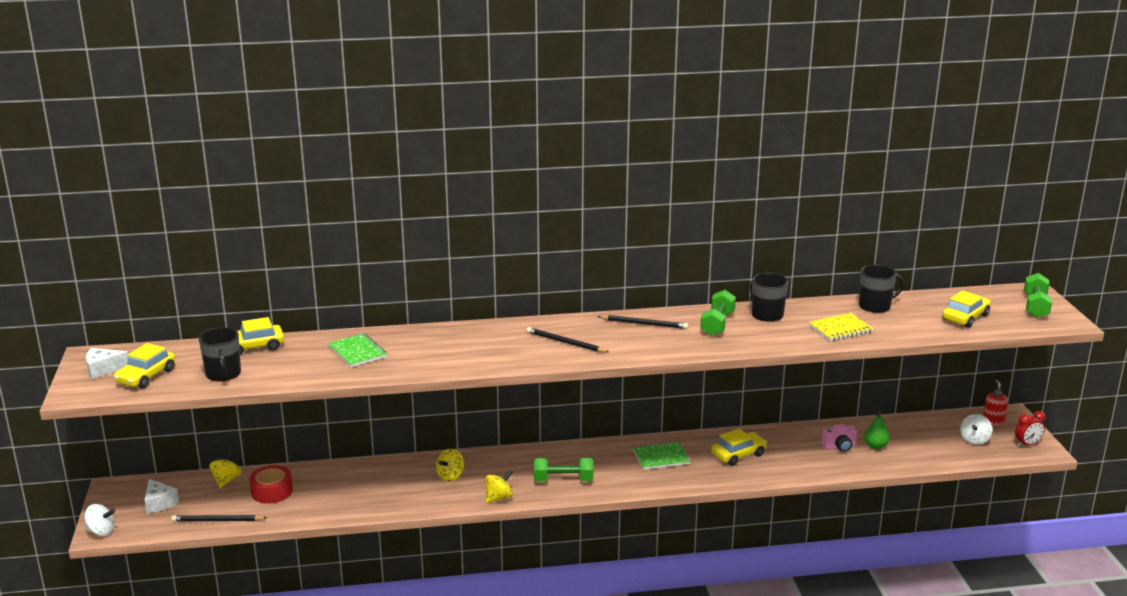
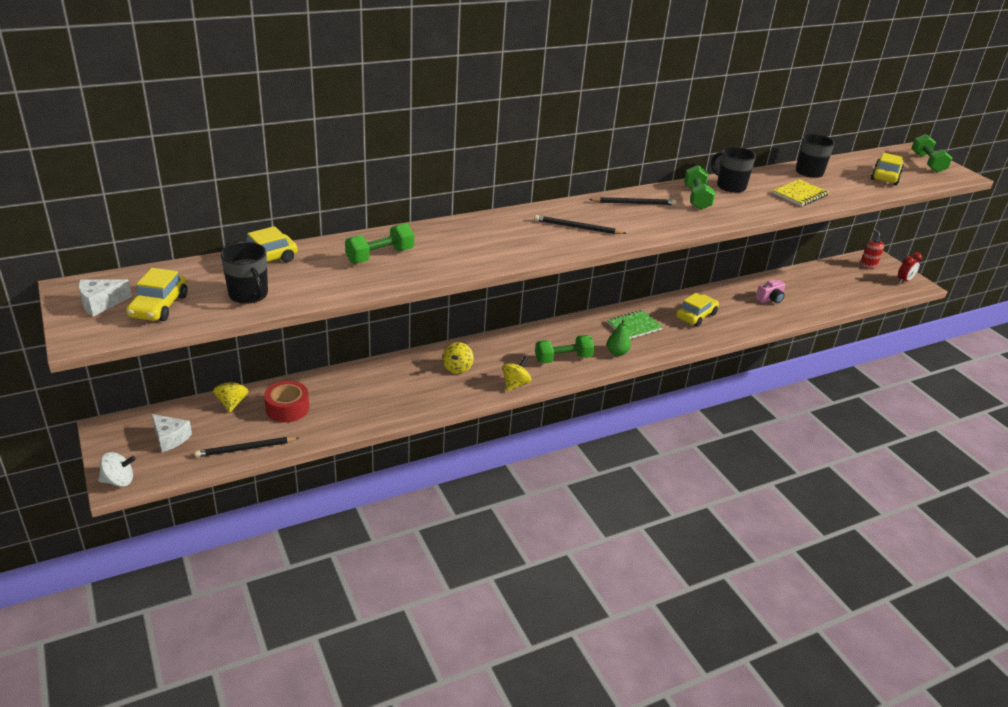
camera: 20 degrees left, 10 degrees up
green notebook [328,333,387,367] -> green dumbbell [345,223,414,264]
green pear [864,411,890,449] -> green pear moved to [607,320,631,356]
white spinning top [960,414,992,445] -> none

